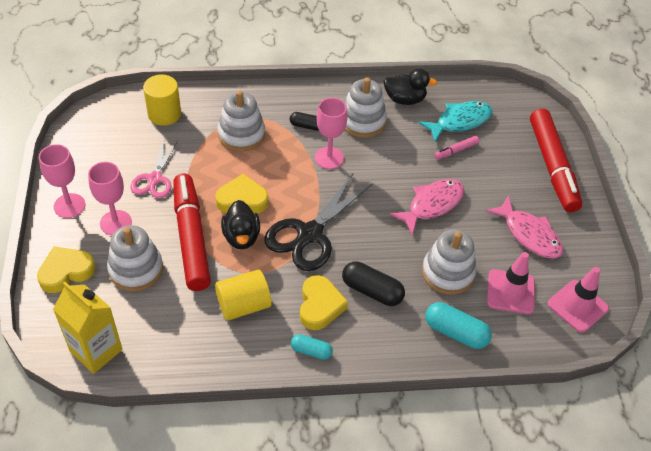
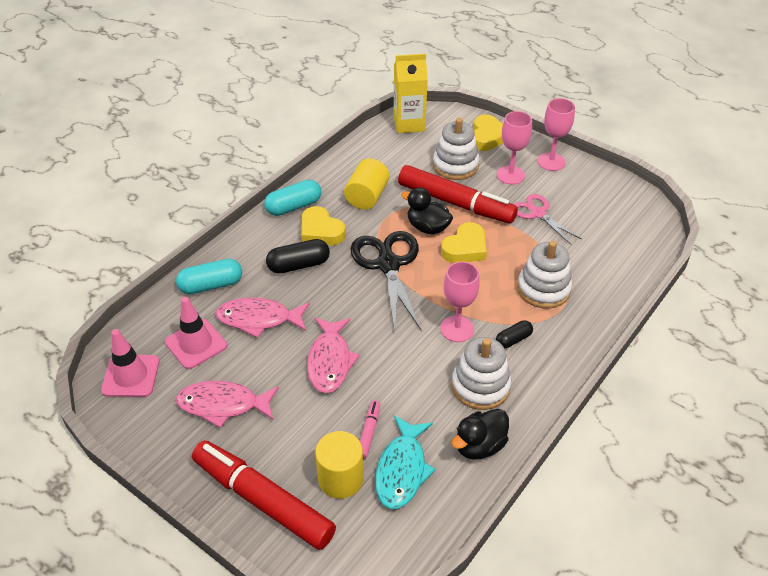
camera: 135 degrees right, 5 degrees down
yellow cylinder [143,75,181,126] -> yellow cylinder moved to [315,431,364,499]
turquoise capsule [291,334,333,360] -> turquoise capsule [264,180,321,216], size x1.63
white stacking toy [422,229,476,295] -> pink fish [216,298,310,338]

